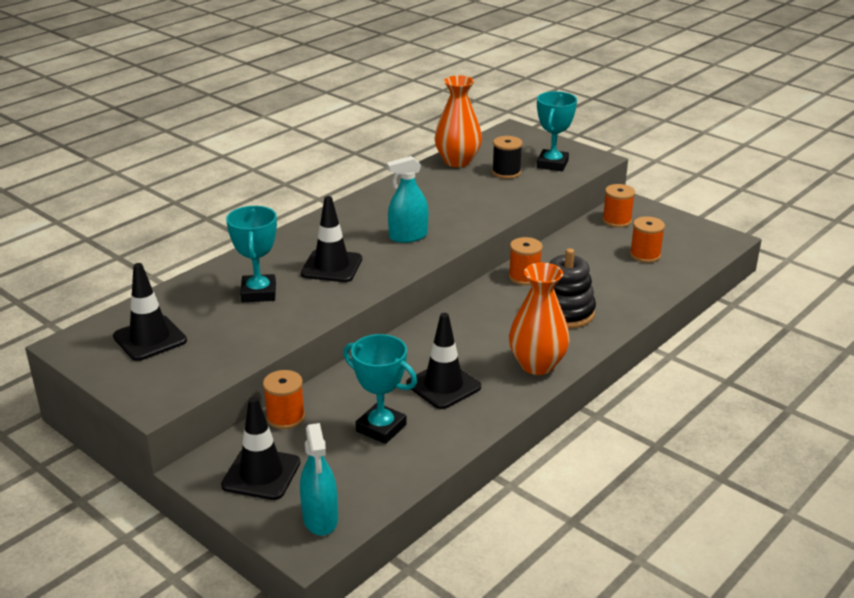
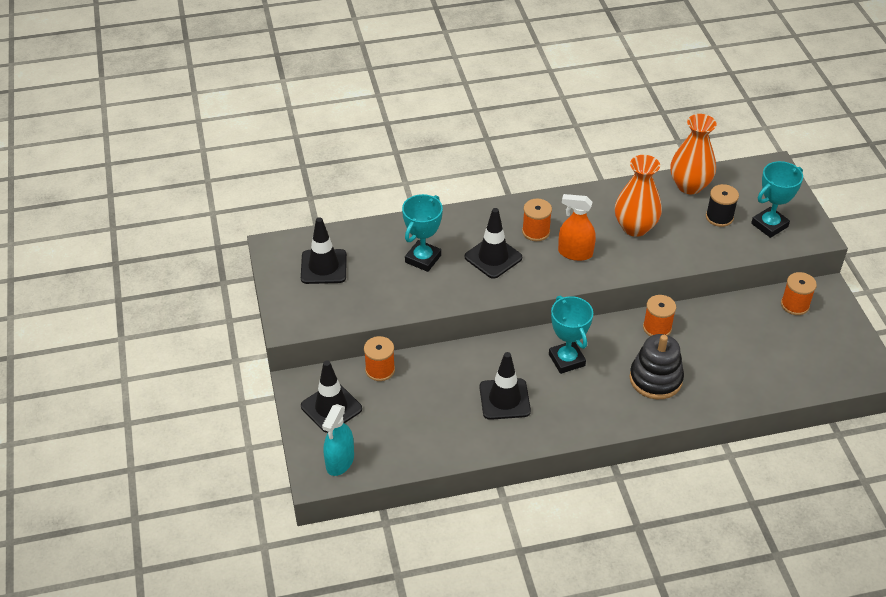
camera: 35 degrees right, 15 degrees up
turquoise trophy [343,334,417,444] -> turquoise trophy moved to [549,296,593,374]
turquoise spray bottle [386,156,428,243] -> orange spray bottle [558,194,596,261]
orange vase [509,263,570,375] -> orange vase moved to [615,155,662,237]
orange spool [630,216,665,263] -> orange spool moved to [522,199,552,241]

